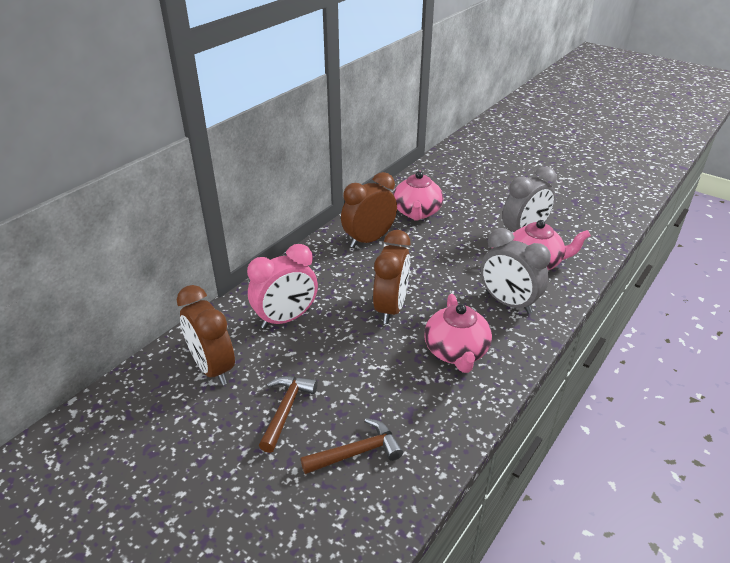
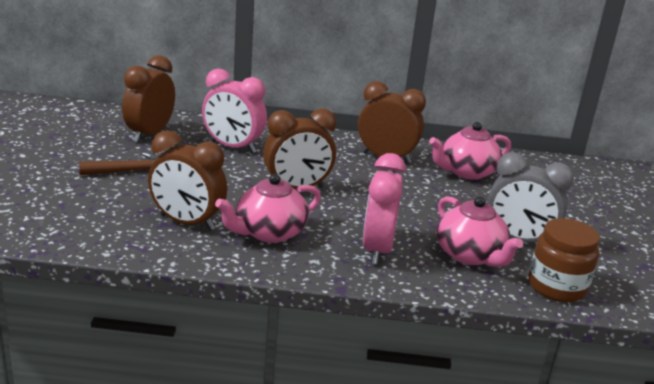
camera: 55 degrees right, 10 degrees down
brown hammer [301,418,403,474] -> none
grey clock [480,228,551,314] -> pink clock [362,153,406,264]
none -> brown clock [148,131,227,231]
none -> brown jar [528,218,600,302]

